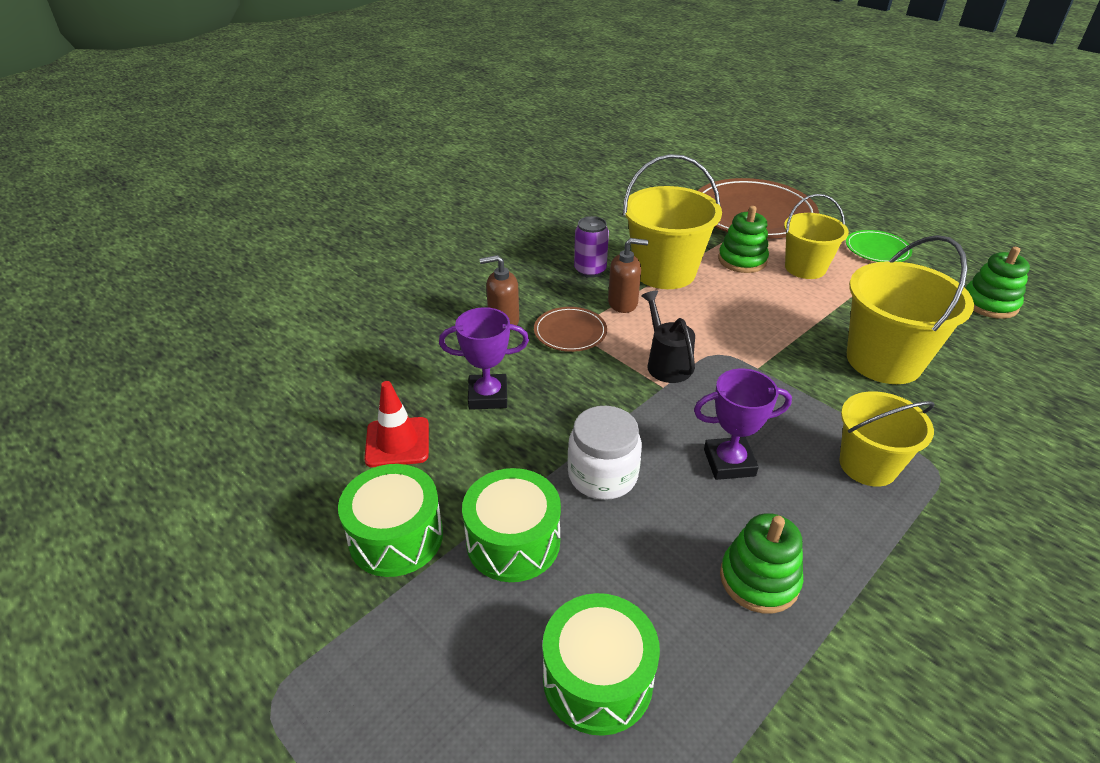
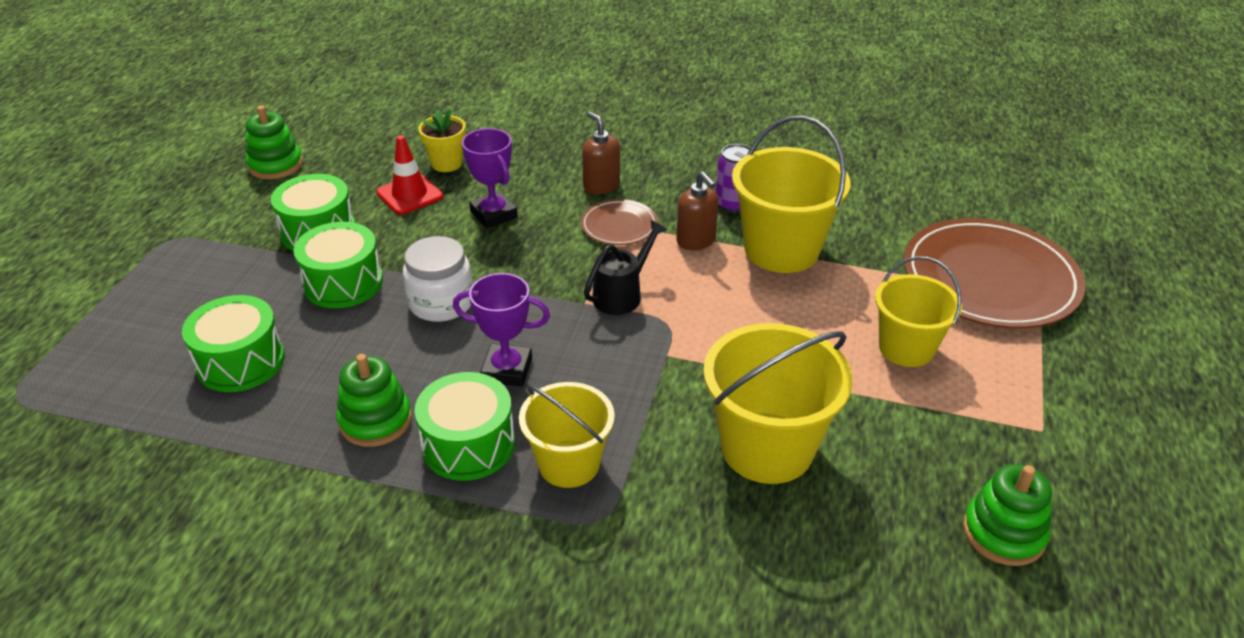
camera: 60 degrees right, 0 degrees up
purple trophy [694,369,792,480] -> purple trophy turned 45 degrees counterclockwise [453,273,550,387]
green stacking toy [718,206,769,273] -> green stacking toy moved to [246,106,303,179]
green plate [846,230,912,262] -> none
none -> green drum [415,372,515,481]
none -> yellow flower pot [418,108,466,172]

